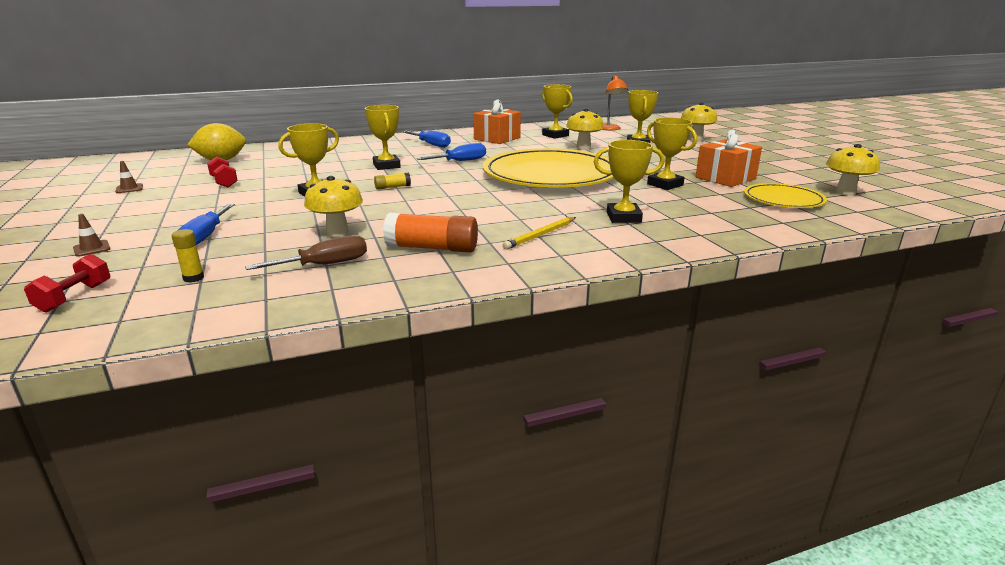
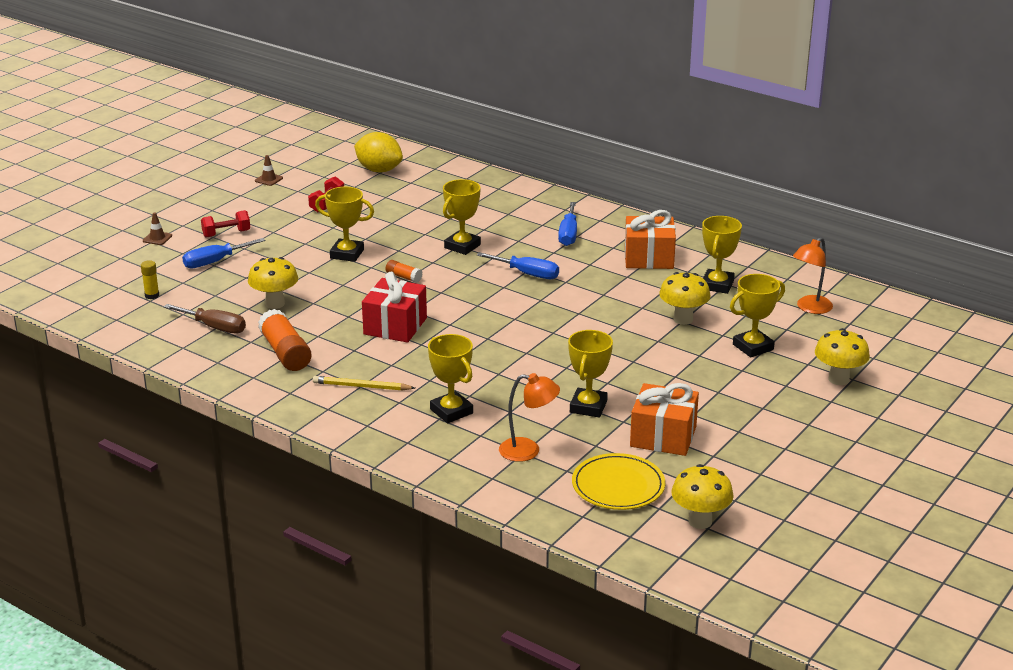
camera: 55 degrees right, 5 degrees up
red dumbbell [24,254,110,313] -> red dumbbell moved to [201,210,250,238]
yellow glue stick [374,173,411,190] -> orange glue stick [386,260,422,283]
yellow plate [482,148,614,188] -> none
none -> red gift [362,272,427,342]
none -> orange lamp [499,373,560,462]

